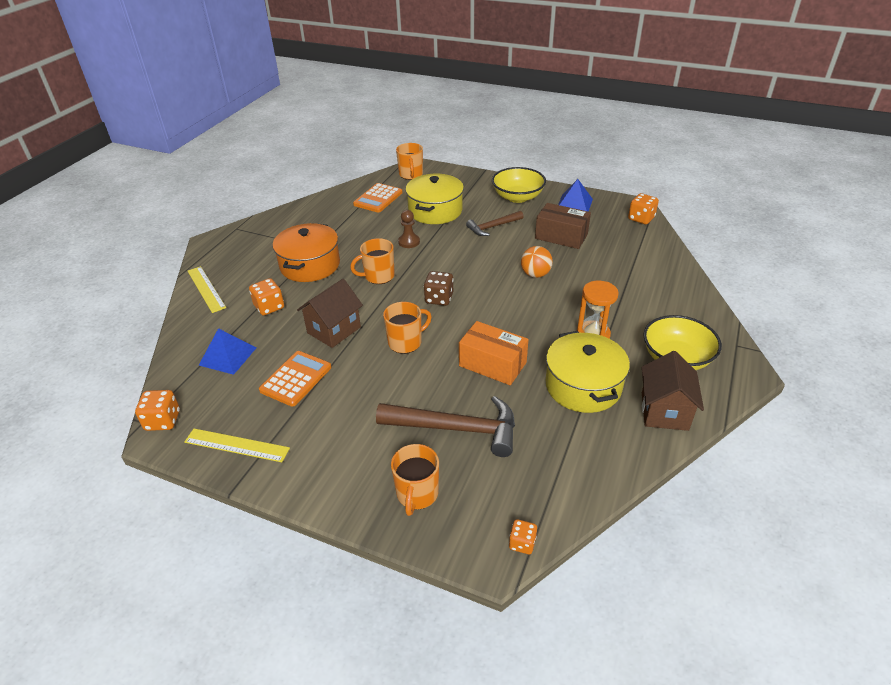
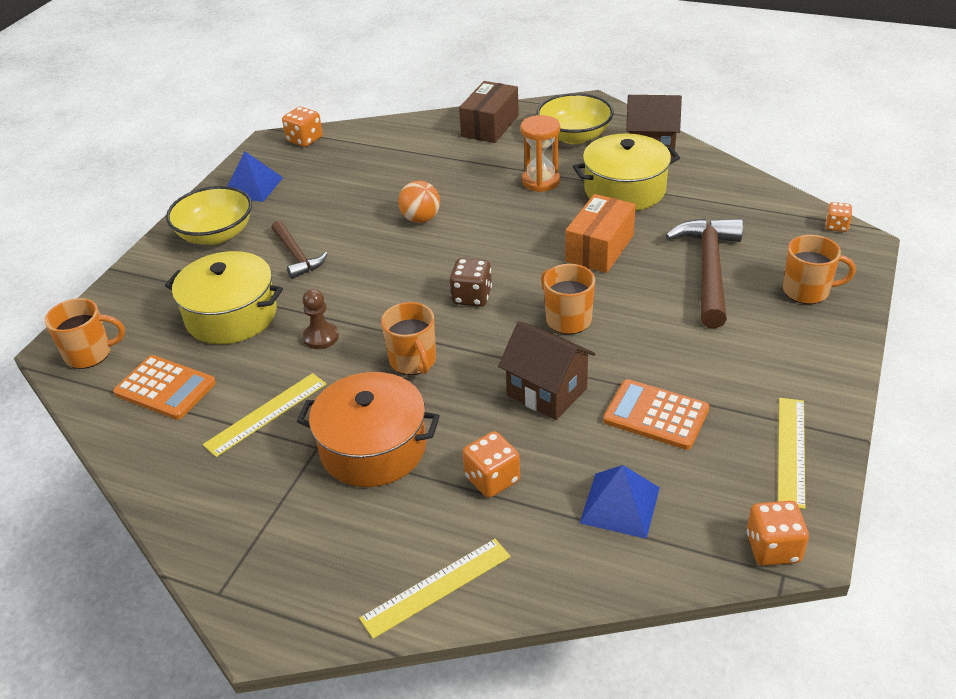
camera: 90 degrees left, 0 degrees up
brown box [535,203,591,249] -> brown box moved to [459,81,519,143]
none -> yellow ruler [203,373,326,457]

